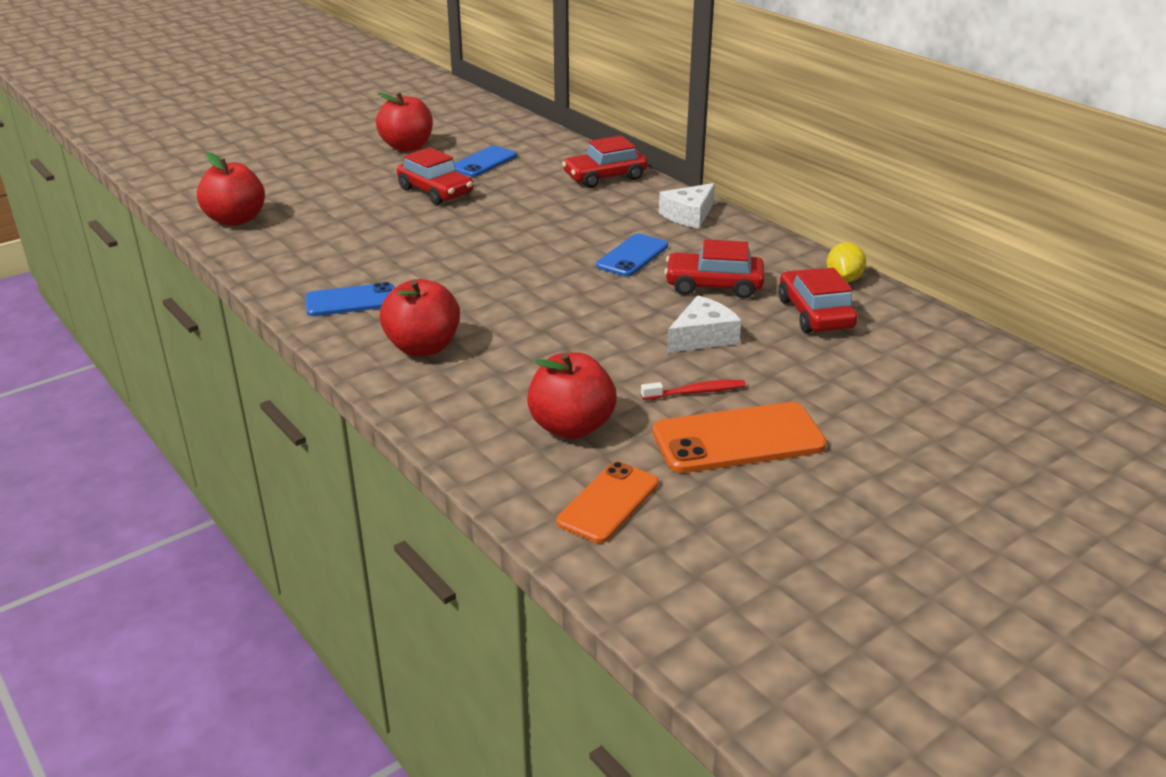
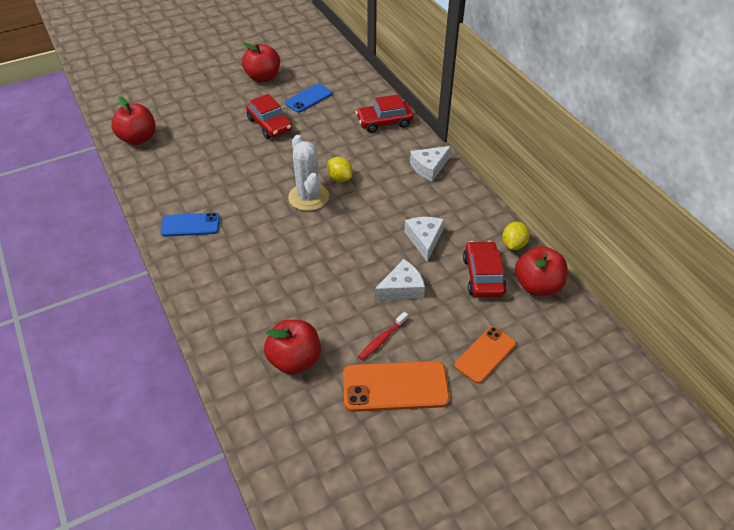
camera: 10 degrees right, 15 degrees up
red apple [380,279,460,356] -> red apple moved to [515,246,568,296]
orange phone [556,461,659,543] -> orange phone moved to [454,326,516,384]
blue phone [596,234,668,277] -> none
red toothbrush [641,380,746,400] -> red toothbrush turned 135 degrees clockwise [358,312,408,360]
red car [664,239,764,299] -> white cheese [404,217,444,261]
none -> white cactus [288,135,329,211]
none -> yellow lemon [327,157,353,182]

